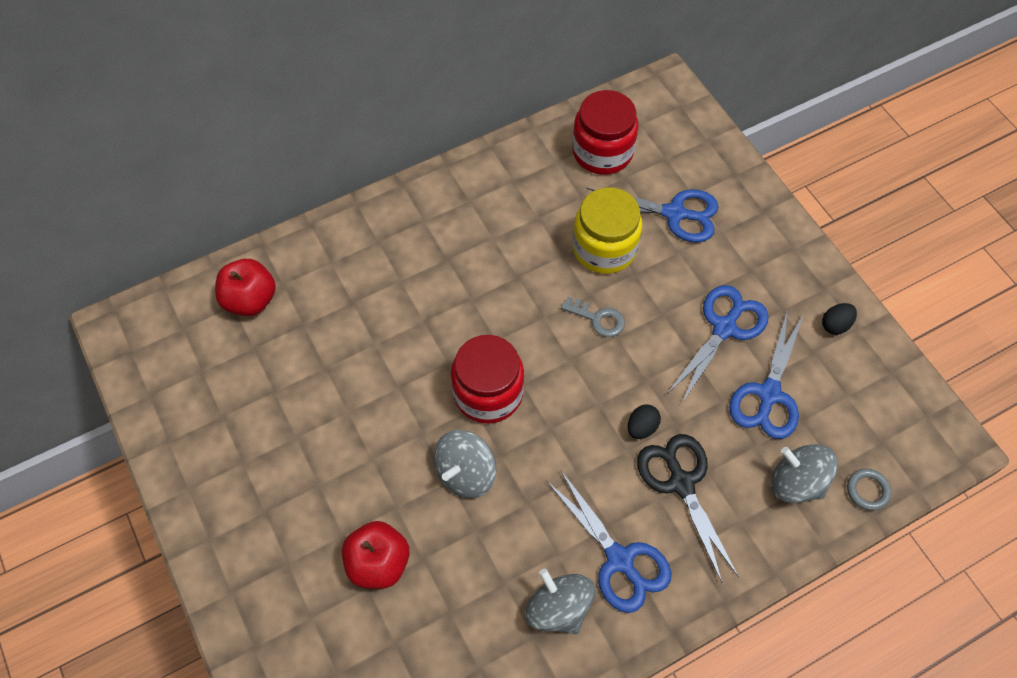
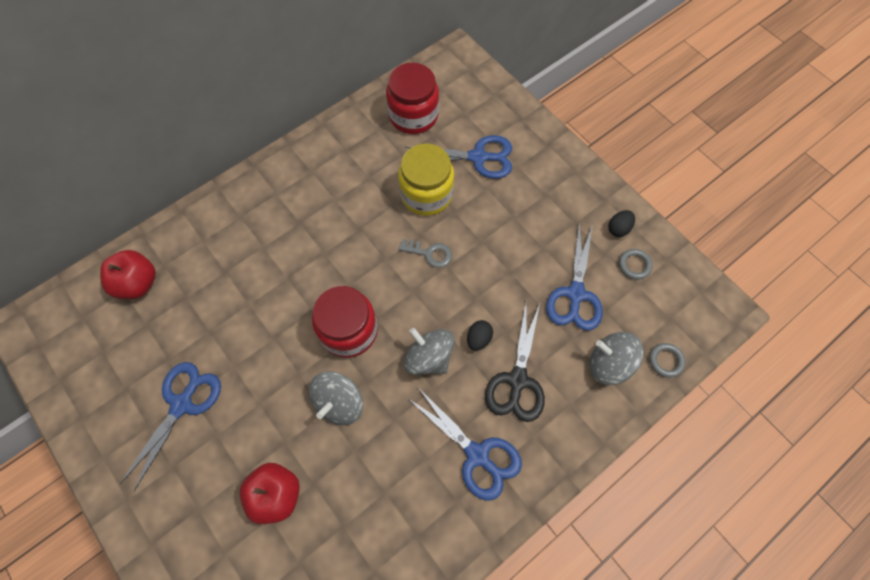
camera: 10 degrees left, 5 degrees up
grey spinning top [525,569,595,634] -> grey spinning top moved to [404,328,455,375]
black scissors [637,434,739,583] -> black scissors turned 135 degrees counterclockwise [485,303,545,422]
blue scissors [667,285,769,403] -> blue scissors moved to [120,362,221,492]
none -> grey ring [619,249,653,280]

